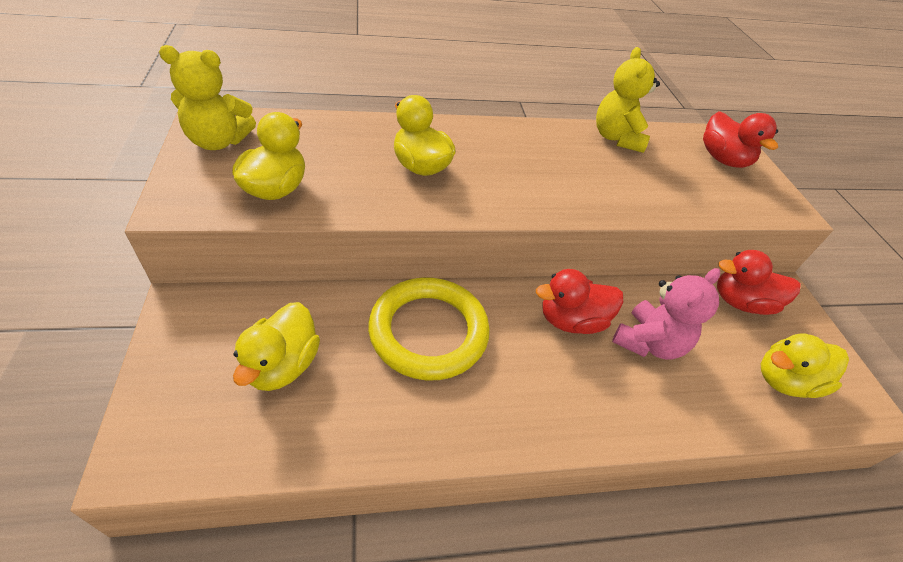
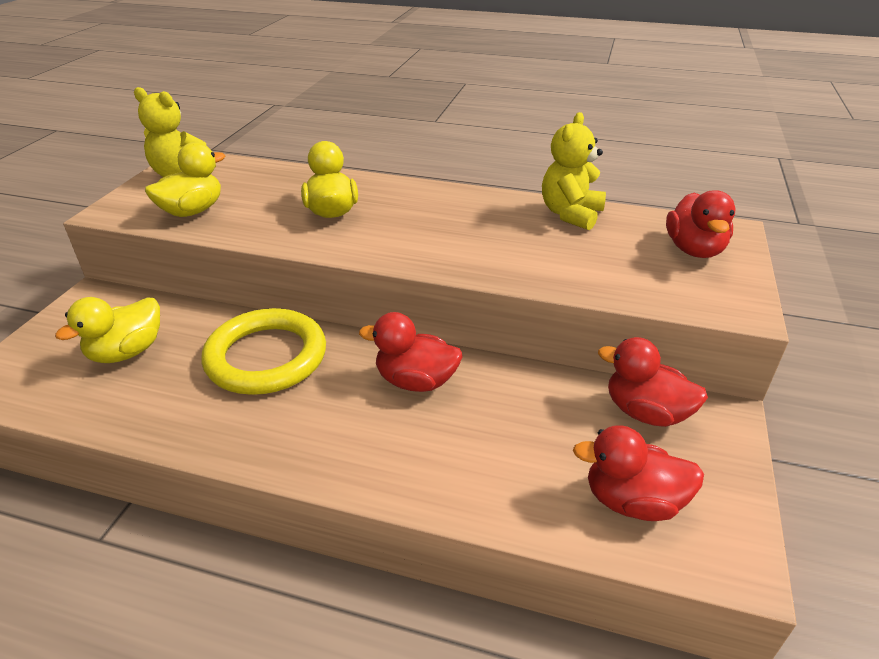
camera: 30 degrees right, 10 degrees down
pink teddy bear [612,268,720,360] -> none
yellow duck [761,333,849,398] -> red duck [573,425,704,521]

